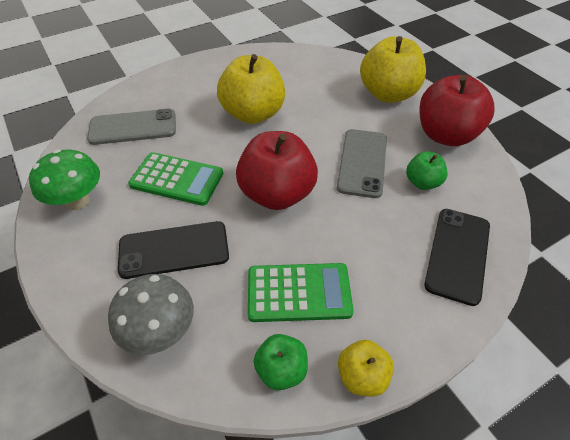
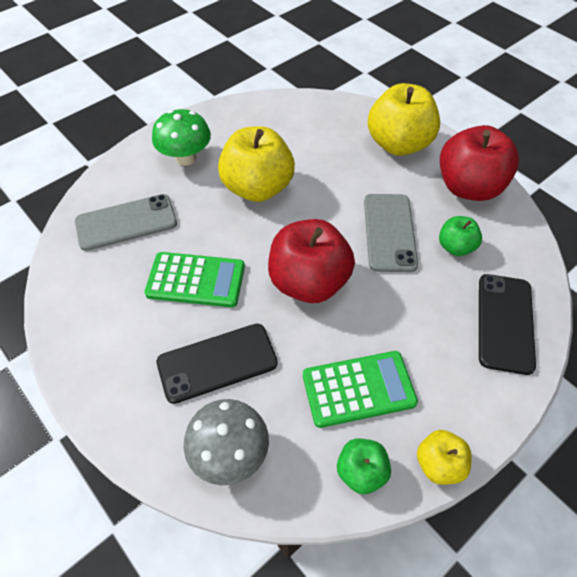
camera: 10 degrees left, 5 degrees up
green mushroom [29,149,100,210] -> green mushroom moved to [152,109,211,166]

